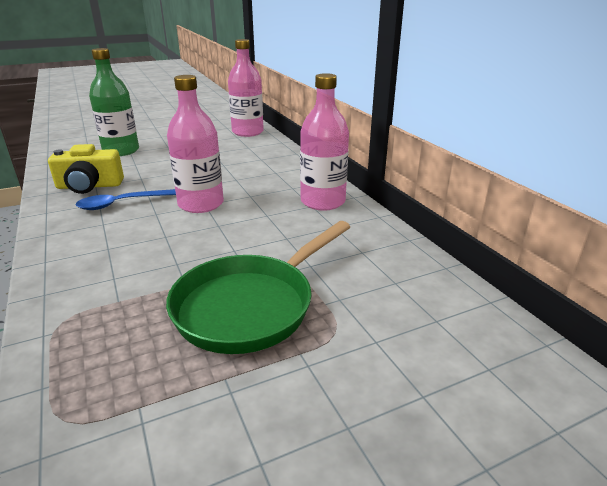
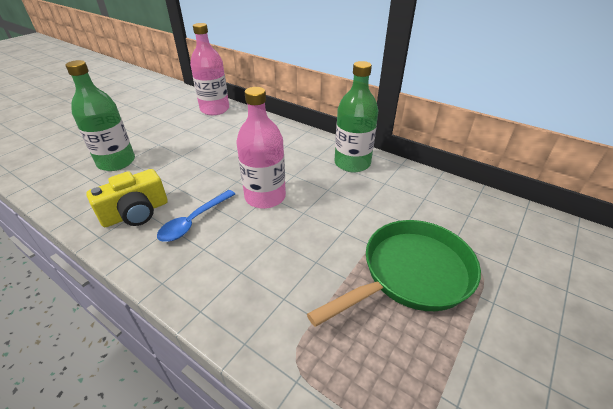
camera: 30 degrees left, 10 degrees up
green pan [166,221,350,354] -> green pan turned 135 degrees counterclockwise [307,220,481,327]
pink bottle [300,73,349,211] -> green bottle [335,61,378,172]

